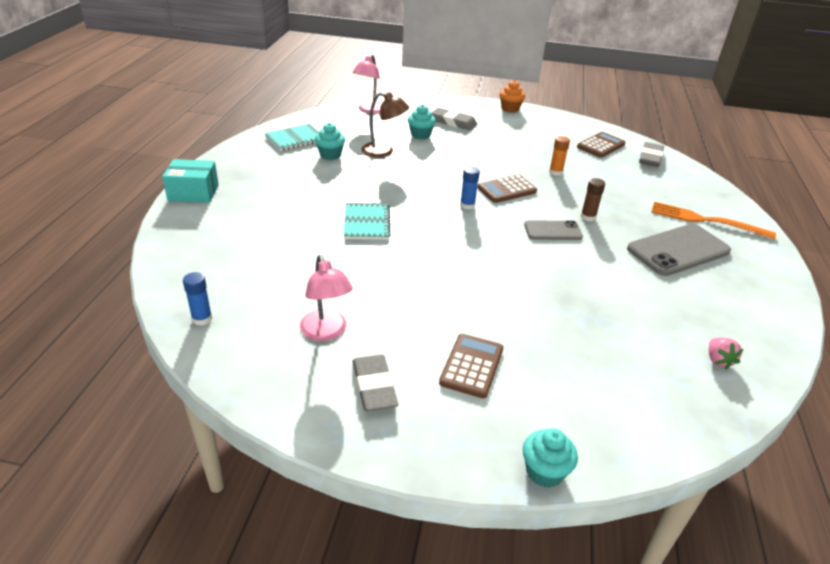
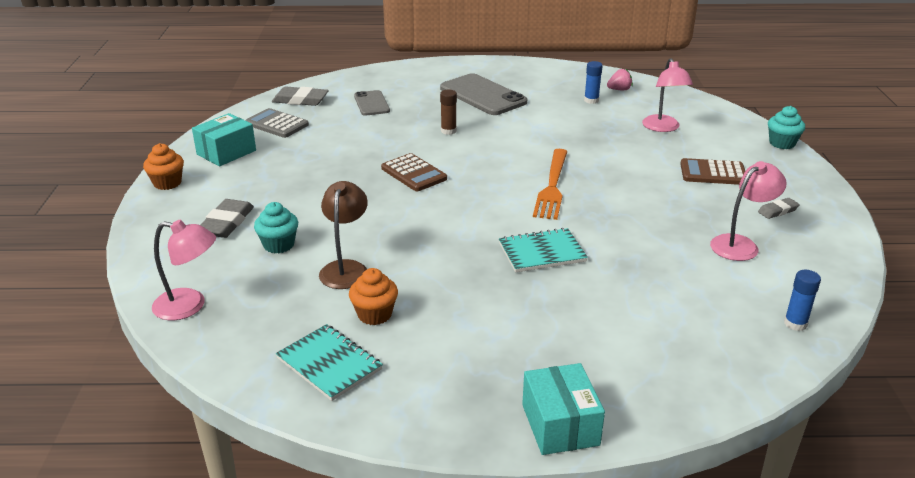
camera: 100 degrees left, 5 degrees down
turquoise cupcake [315,123,345,160] -> orange cupcake [349,268,398,325]
grey eraser [352,354,398,412] -> grey eraser [758,198,800,219], size x0.59
blue glue stick [460,167,480,210] -> blue glue stick moved to [584,61,603,104]
grey phone [524,220,583,240] -> grey phone moved to [354,90,390,116]
orange glue stick [549,136,570,176] -> none
brown calculator [577,132,625,158] -> grey calculator [245,108,309,138]
orange fork [651,202,776,240] -> orange fork moved to [533,149,568,220]
none -> turquoise box [192,113,256,166]
none -> pink lamp [642,58,693,132]

